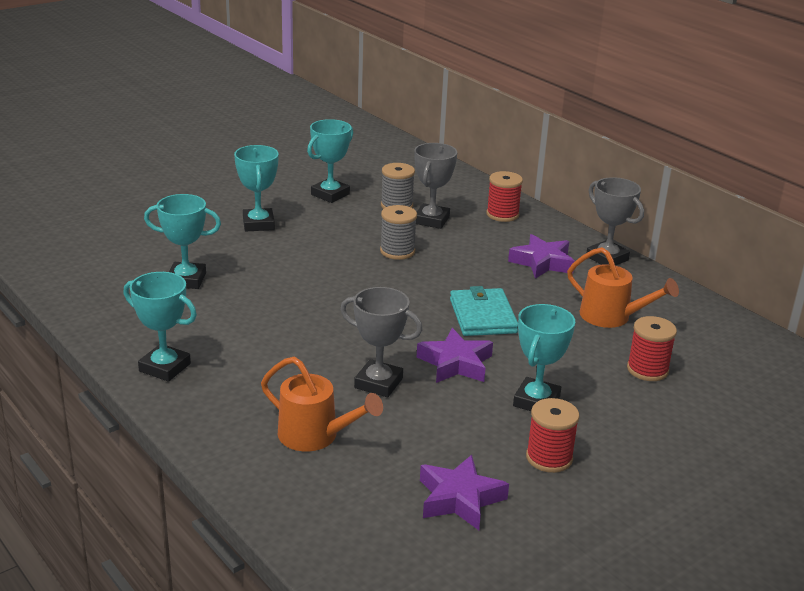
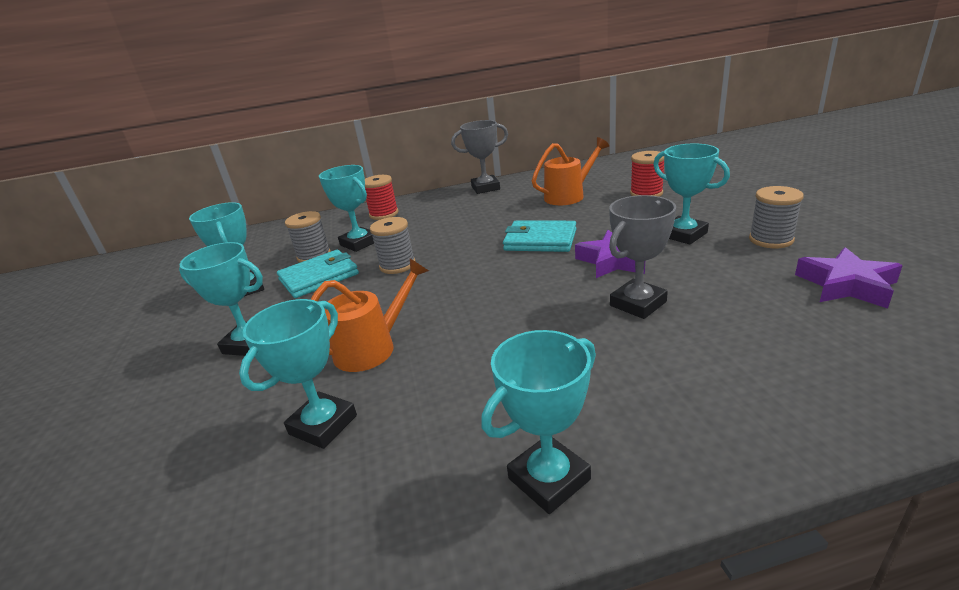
camera: 60 degrees left, 0 degrees up
orange watering can [261,357,383,452] -> orange watering can moved to [311,259,429,372]
grey trophy [414,143,457,229] -> turquoise trophy [319,165,374,252]
purple star [508,234,575,279] -> none
red spool [526,398,580,473] -> grey spool [749,186,804,248]
none -> turquoise wallet [277,250,359,298]

